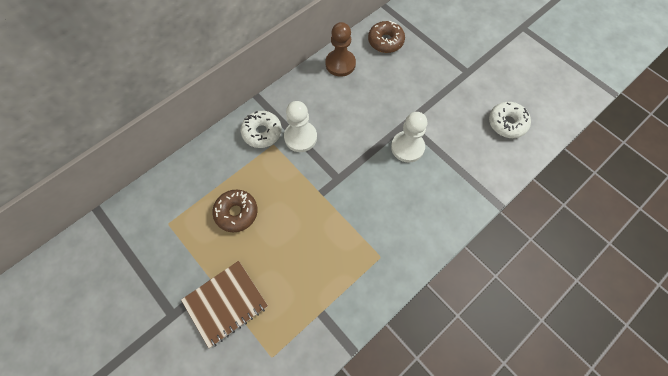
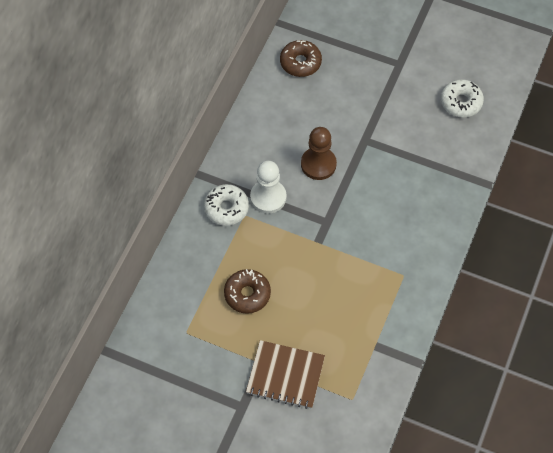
camera: 25 degrees left, 5 degrees down
brown notebook [181,261,268,348] -> brown notebook turned 75 degrees clockwise [246,340,325,409]
brown pawn [325,22,356,77] -> brown pawn moved to [301,127,337,180]
white pawn [391,112,427,163] -> none

